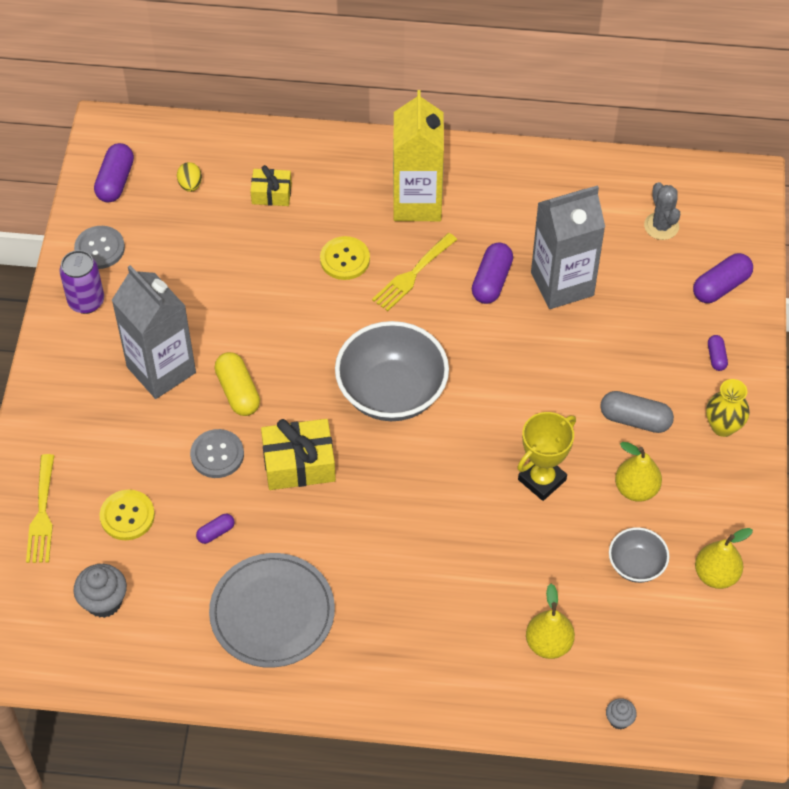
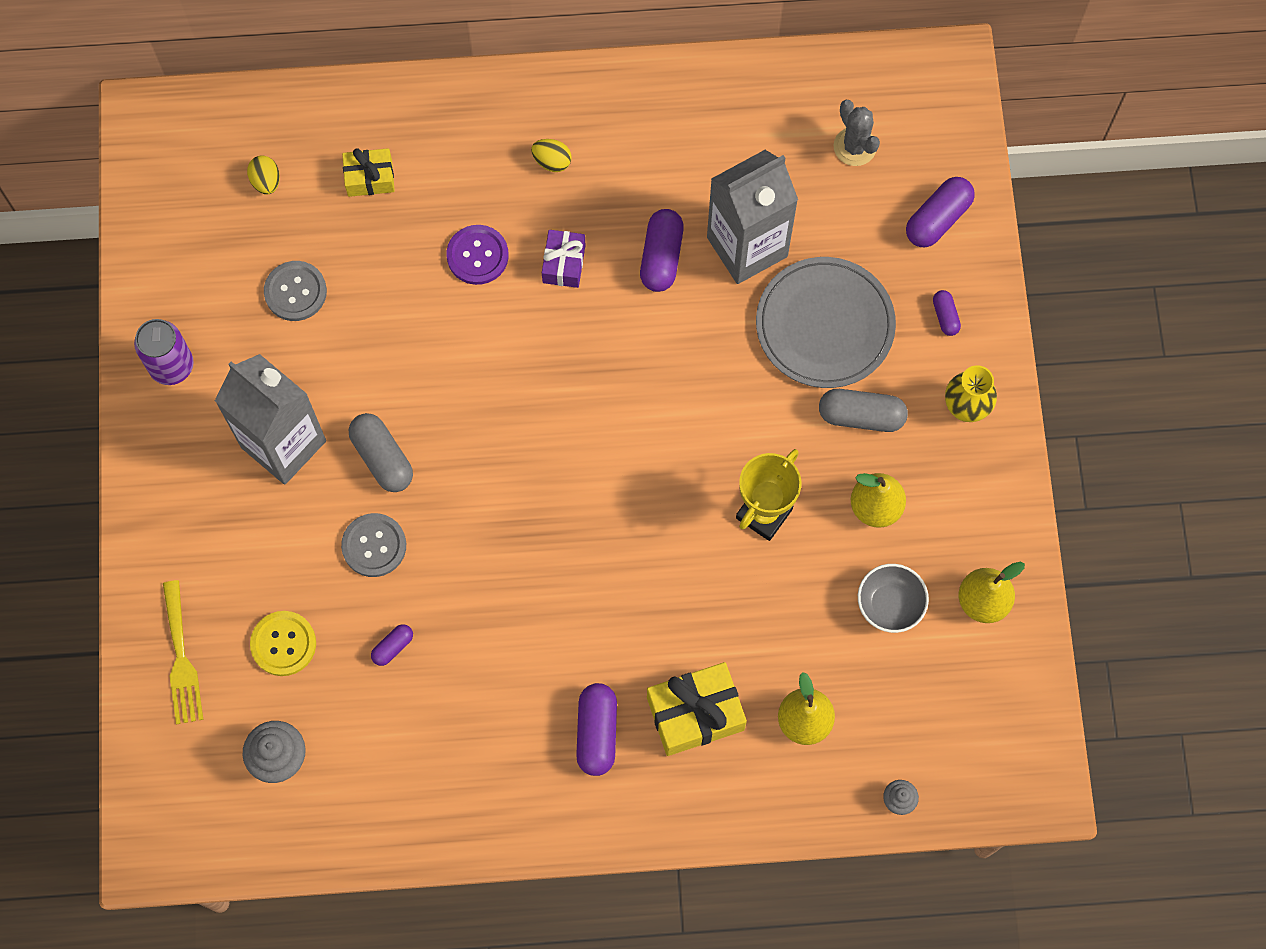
camera: 10 degrees left, 15 degrees up
grey button [74,226,125,269] -> grey button moved to [264,261,327,321]
purple capsule [94,143,134,203] -> purple capsule moved to [576,683,617,776]
grey plate [209,553,335,668] -> grey plate moved to [756,257,896,388]
yellow capsule [214,352,260,416] -> grey capsule [349,413,413,492]
yellow gift [261,419,336,490] -> yellow gift moved to [647,662,747,756]
yellow button [320,236,370,280] -> purple button [446,225,509,285]
grey bowl [335,321,449,421] -> none
yellow fork [372,233,457,311] -> purple gift [542,230,585,288]
yellow carton [393,90,444,221] -> yellow egg [531,139,572,172]

